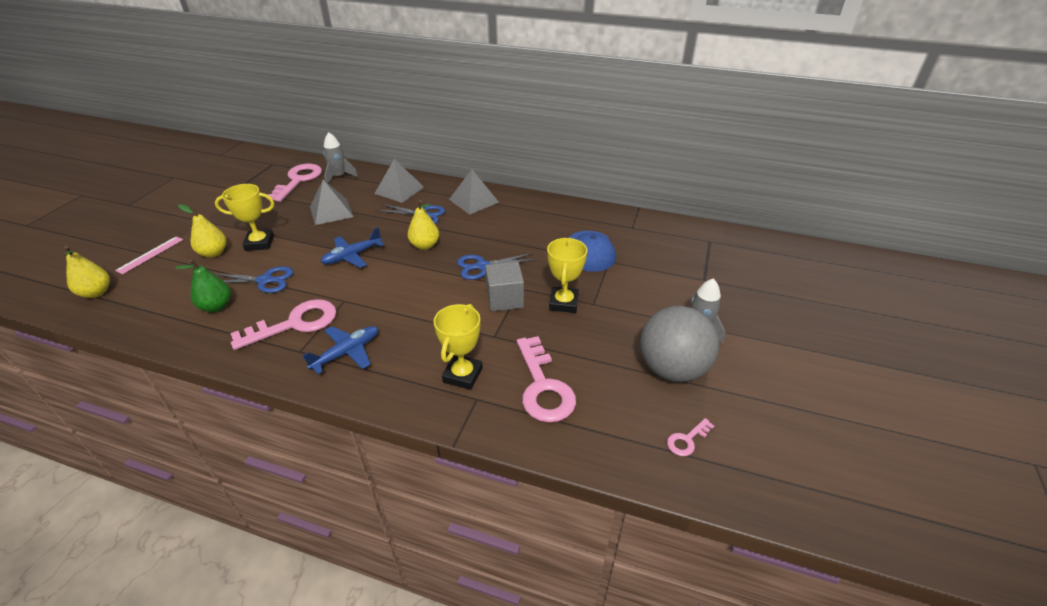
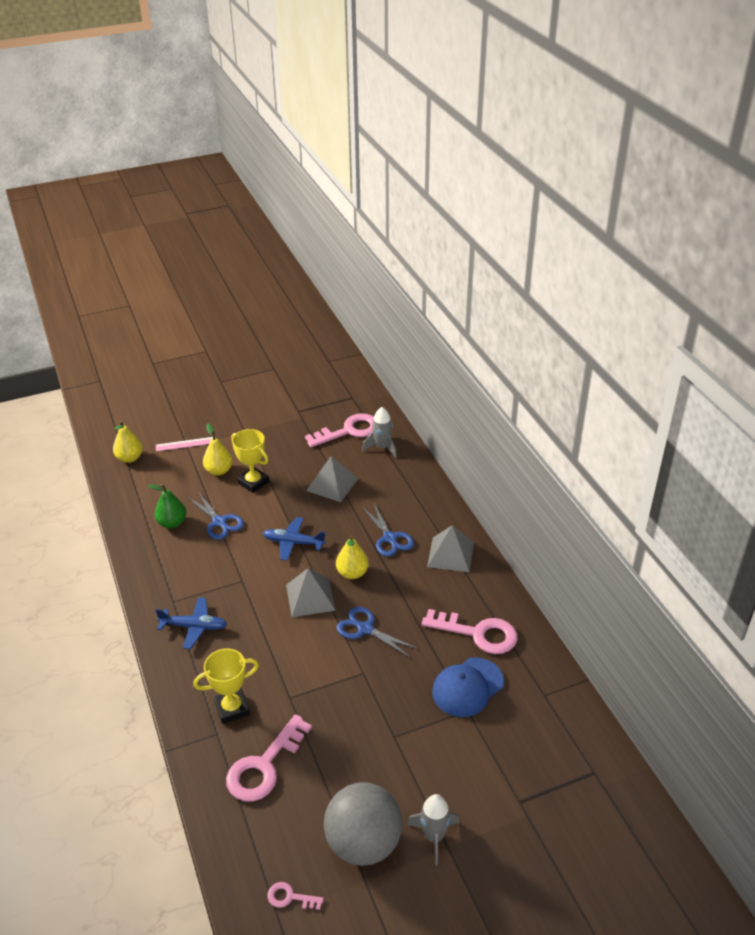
camera: 50 degrees right, 0 degrees up
pink key [230,299,336,350] -> pink key moved to [422,609,517,654]
grey pyramid [374,159,424,203] -> grey pyramid moved to [286,568,336,617]
grey cube [485,262,524,311] -> none
yellow trophy [547,238,587,313] -> none

